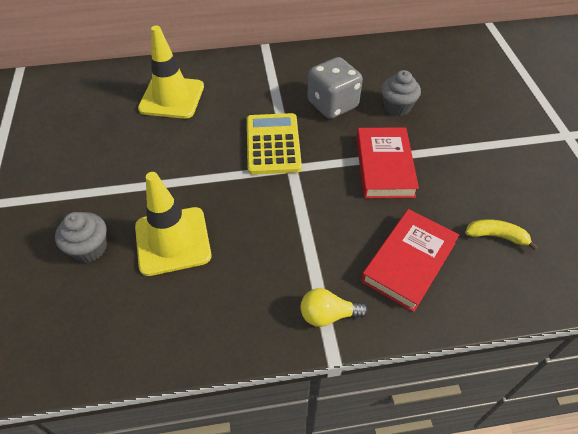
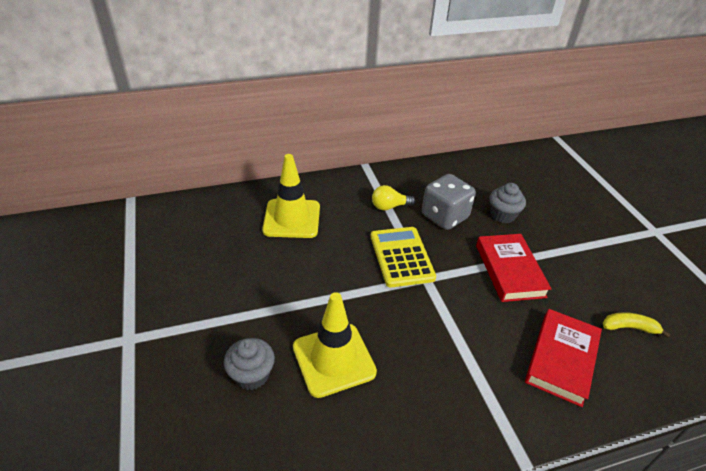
camera: 10 degrees left, 10 degrees down
yellow light bulb [300,288,368,327] -> yellow light bulb moved to [372,185,416,211]

